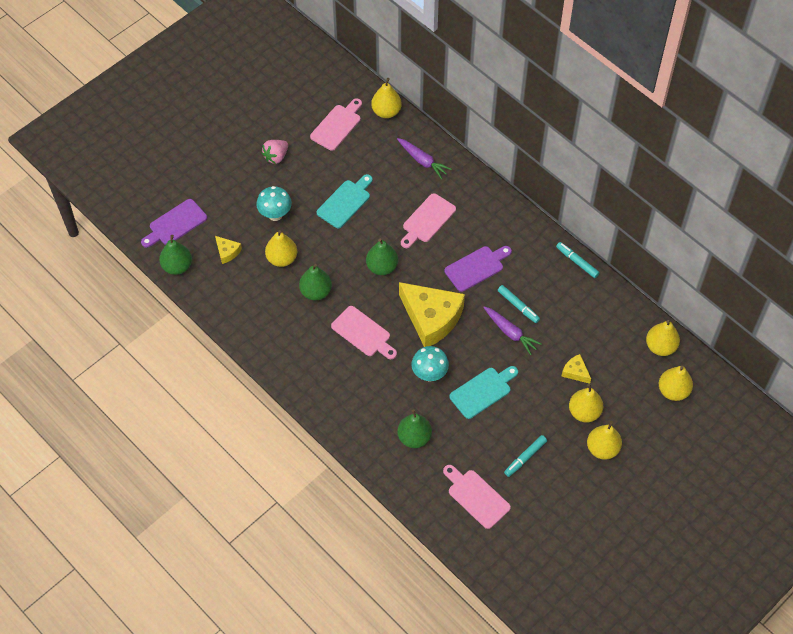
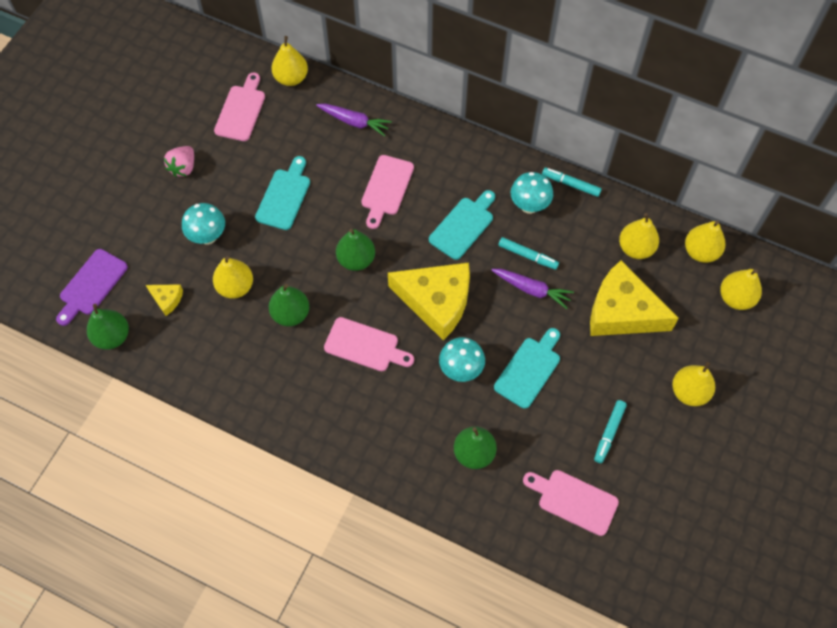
camera: 20 degrees left, 5 degrees up
purple cutting board [444,246,512,292] -> turquoise cutting board [429,190,495,260]
yellow cheese [561,354,591,384] -> yellow cheese [590,260,679,336], size x2.33
yellow pear [569,384,603,423] -> yellow pear moved to [619,213,659,259]
none -> turquoise mushroom [511,172,553,214]

